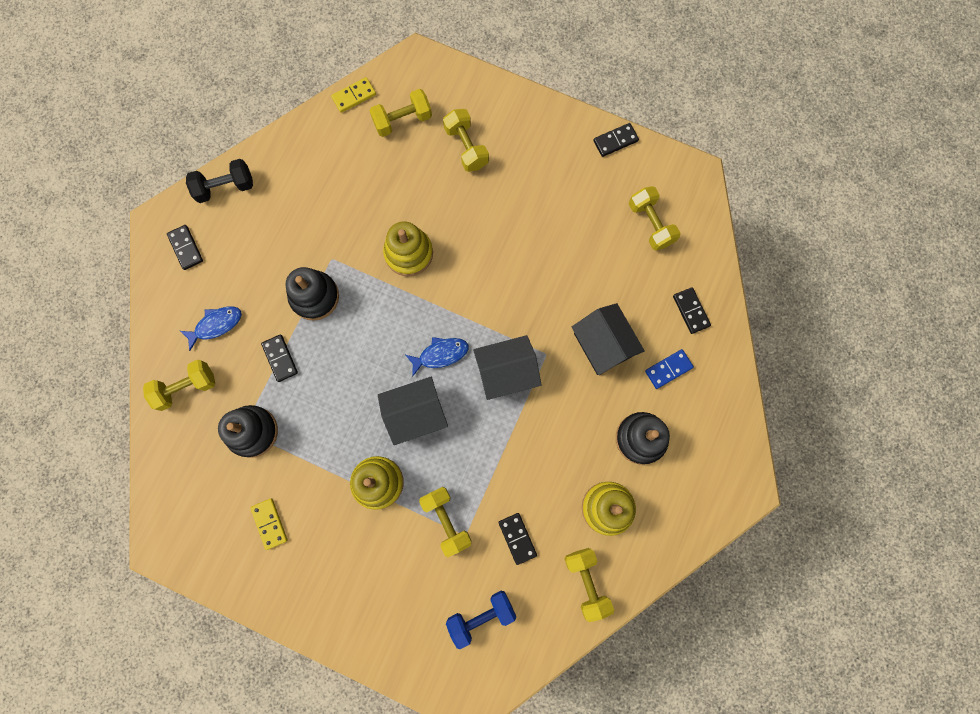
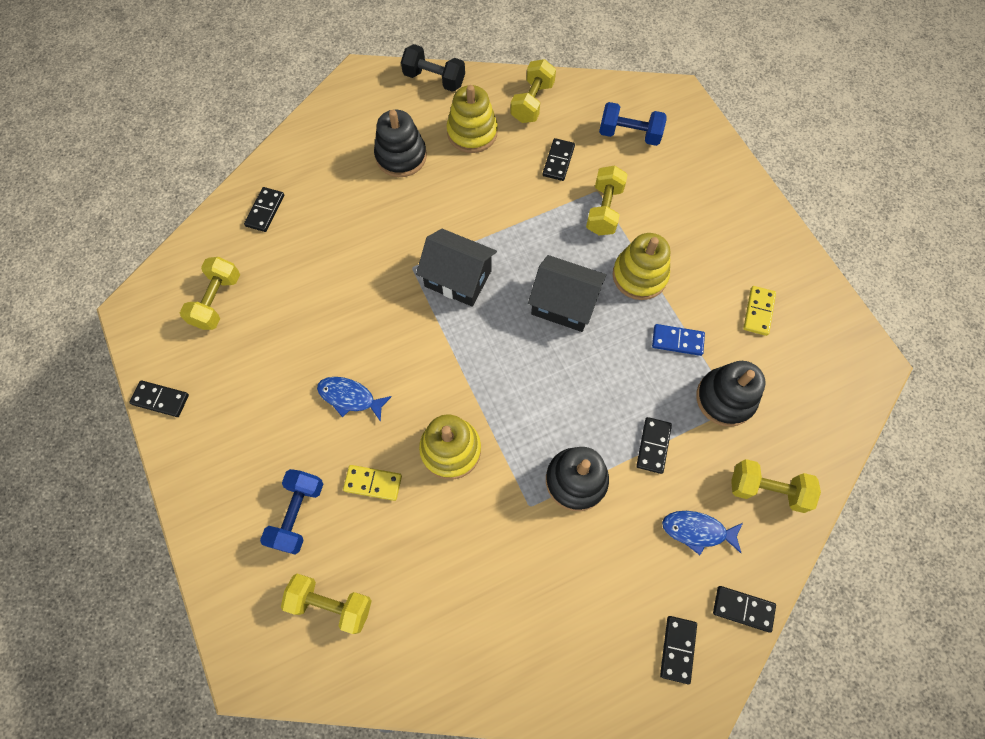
camera: 140 degrees left, 10 degrees down
black dumbbell [186,159,253,203] -> black dumbbell moved to [401,44,465,92]
yellow domino [331,77,376,113] -> yellow domino moved to [343,465,402,501]
blue fish [406,337,469,377] -> blue fish moved to [317,377,392,422]
yellow dumbbell [443,109,489,172] -> blue dumbbell [260,469,323,555]
black house [572,303,645,375] -> none
blue domino [645,349,694,389] -> blue domino moved to [652,324,705,356]
none -> black domino [713,586,776,632]

